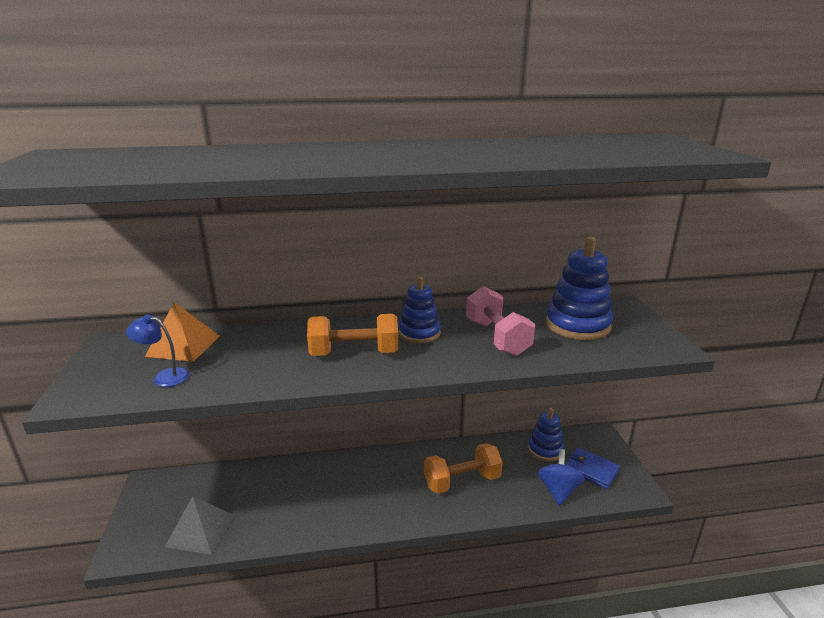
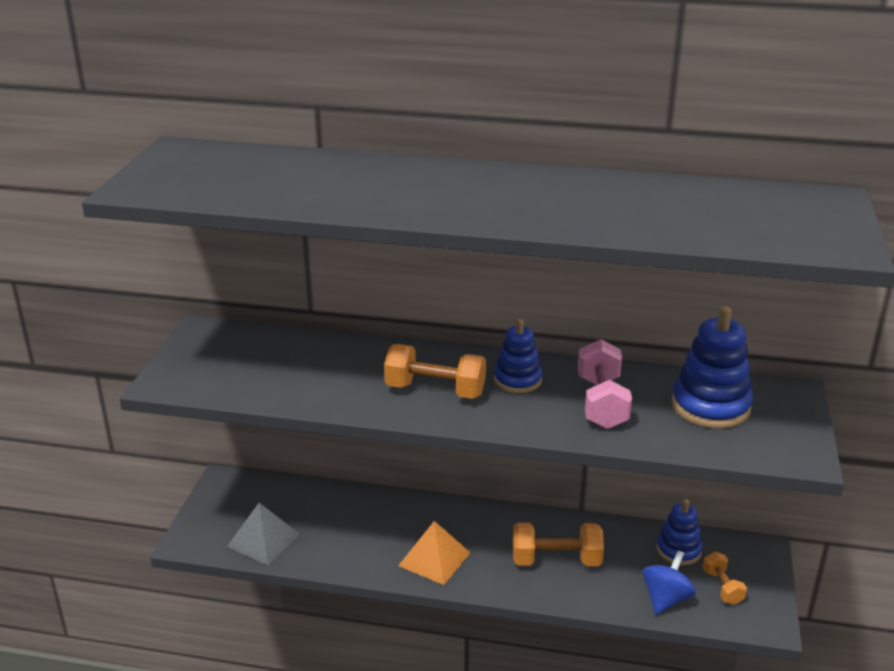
camera: 20 degrees right, 5 degrees up
blue lamp [126,315,190,387] -> none
orange pyramid [145,302,219,362] -> orange pyramid moved to [398,521,470,585]
blue wallet [565,448,620,489] -> orange dumbbell [703,552,747,605]

